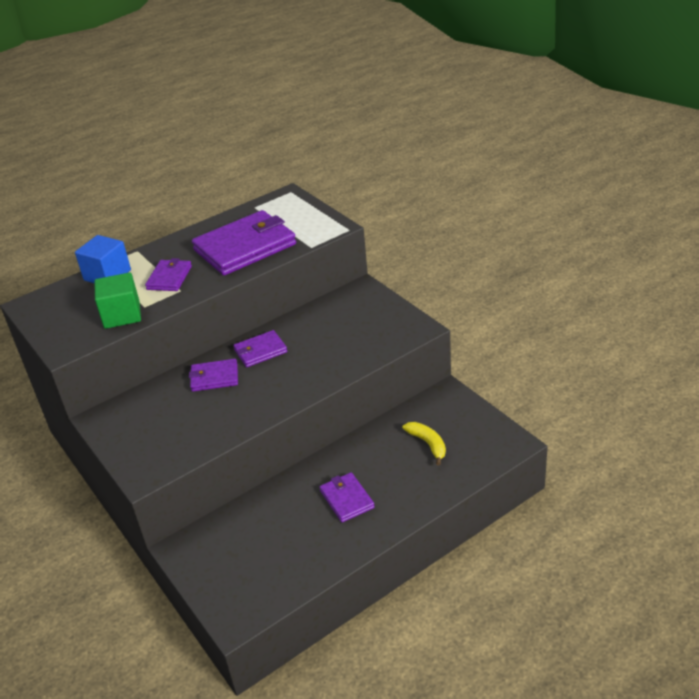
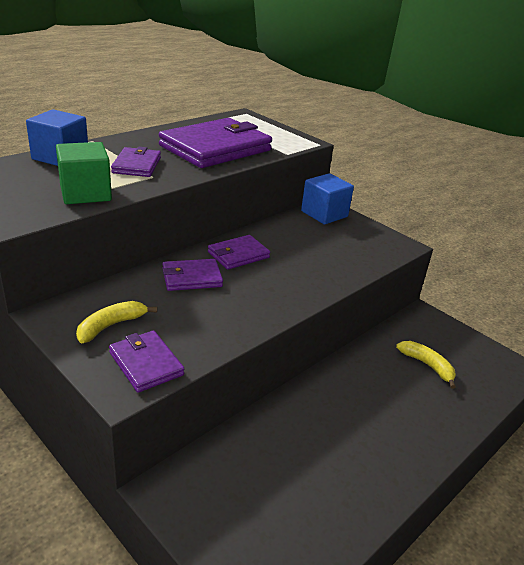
camera: 15 degrees left, 5 degrees down
purple wallet [320,472,375,522] -> purple wallet moved to [109,330,184,393]
none -> yellow banana [76,301,157,343]
none -> blue cube [301,173,354,225]

